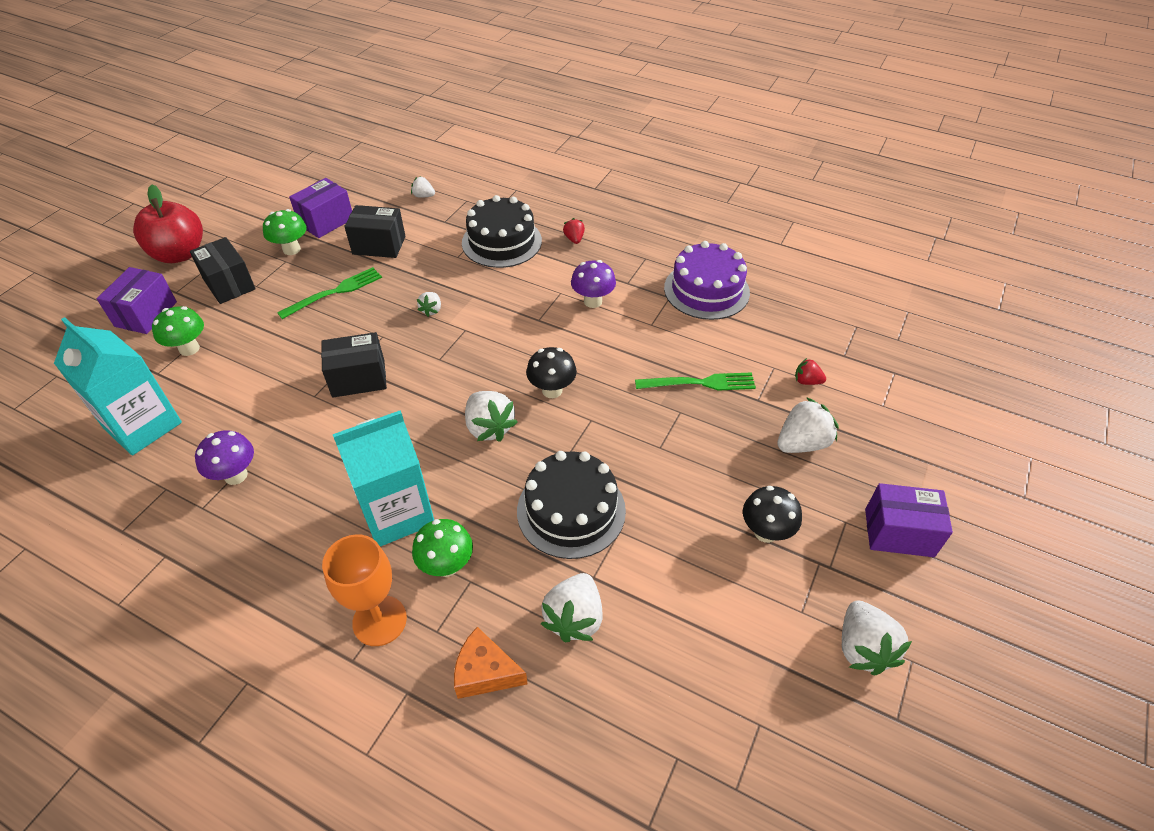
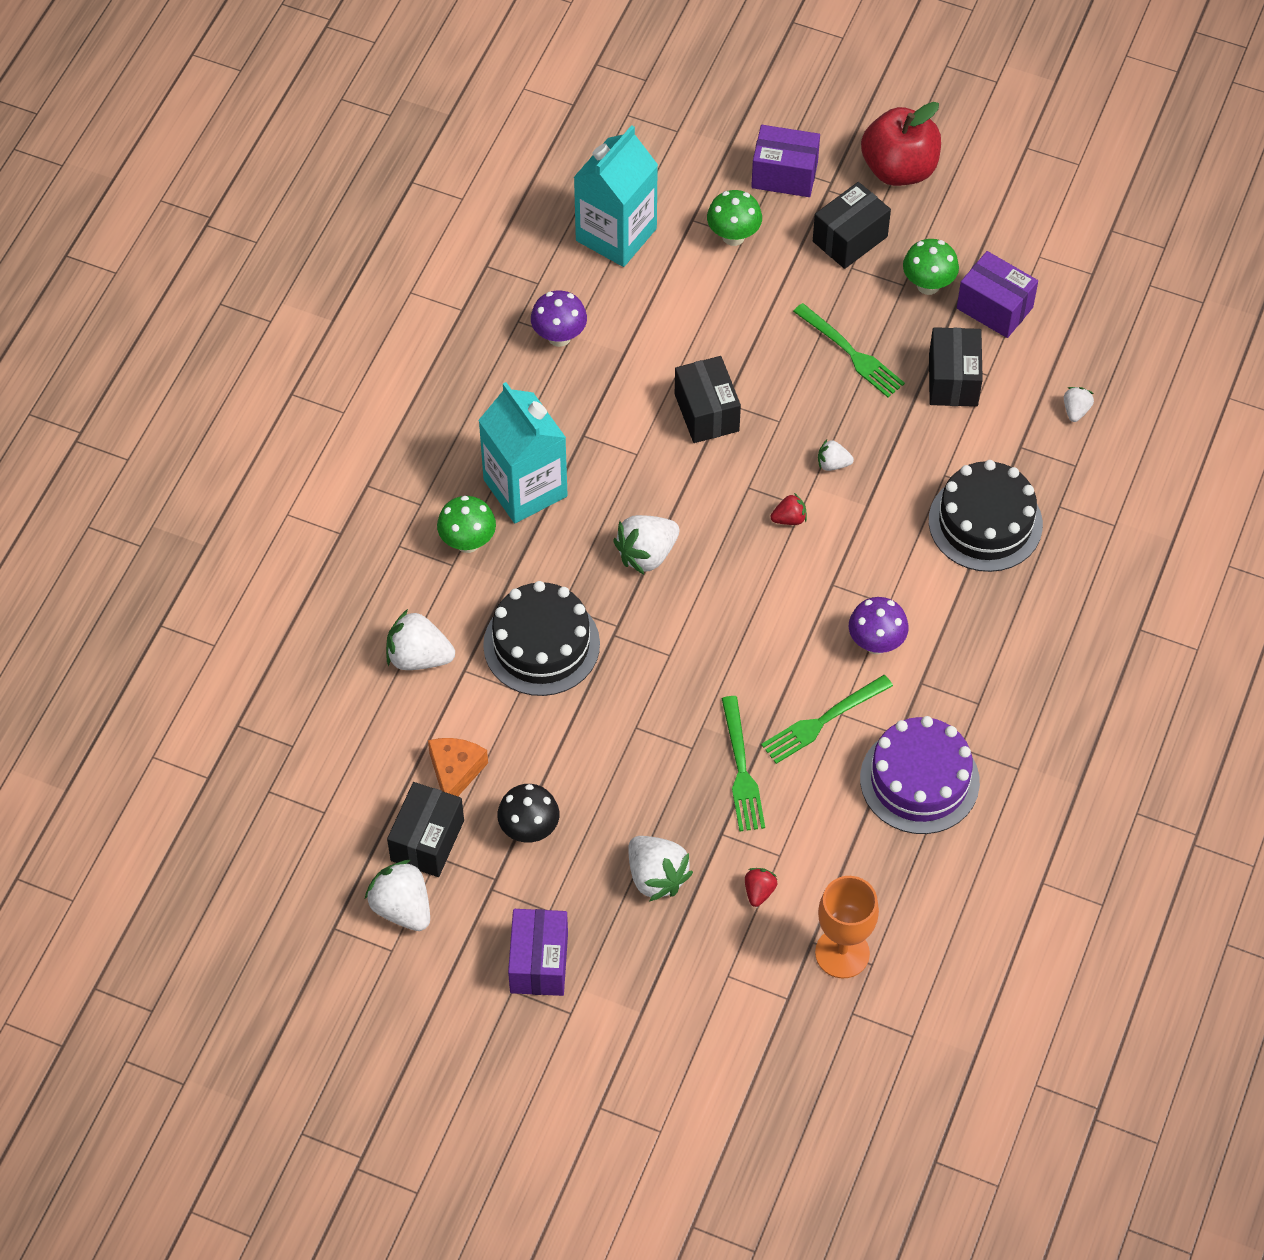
camera: 85 degrees right, 10 degrees up
orange goblet [322,534,407,646] -> orange goblet moved to [815,876,879,978]
orange cheese [454,627,528,699] -> orange cheese moved to [428,738,488,796]
black mushroom [526,347,577,398] -> none
red strawberry [563,218,585,244] -> red strawberry moved to [770,493,807,525]
white strawberry [842,601,912,675] -> white strawberry turned 60 degrees clockwise [365,860,430,931]
none -> black box [387,782,464,877]
none -> green fork [761,675,893,764]

